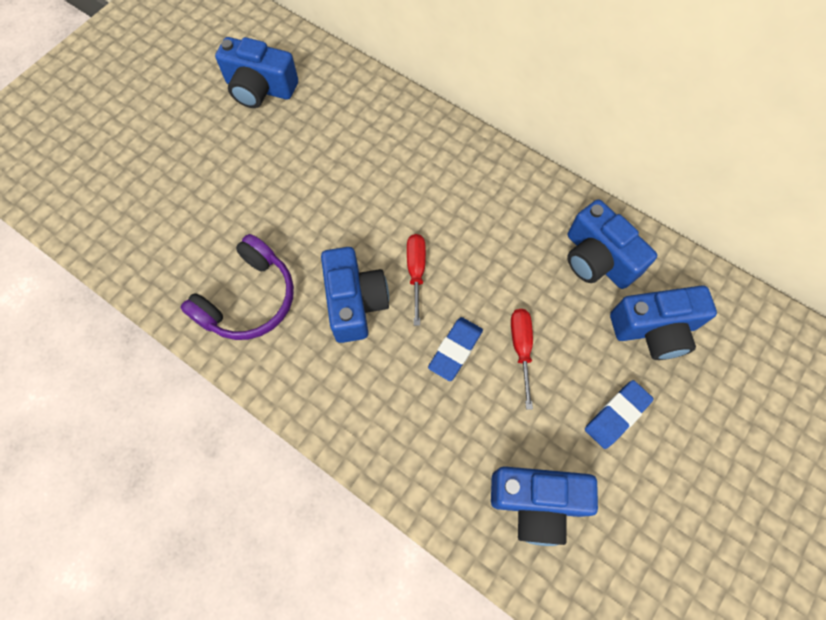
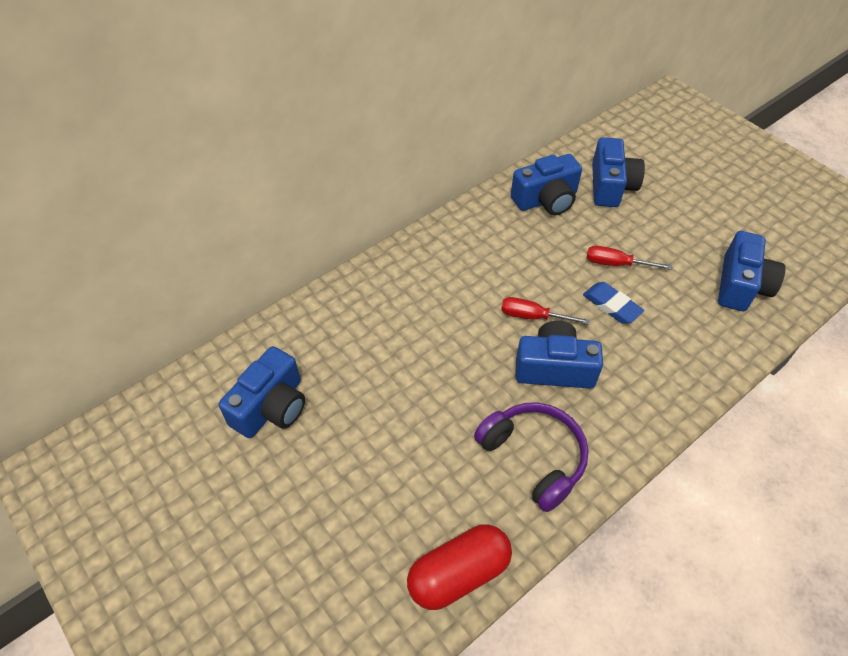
camera: 75 degrees left, 15 degrees down
blue eraser [585,380,654,449] -> none
none -> red capsule [407,525,512,610]

